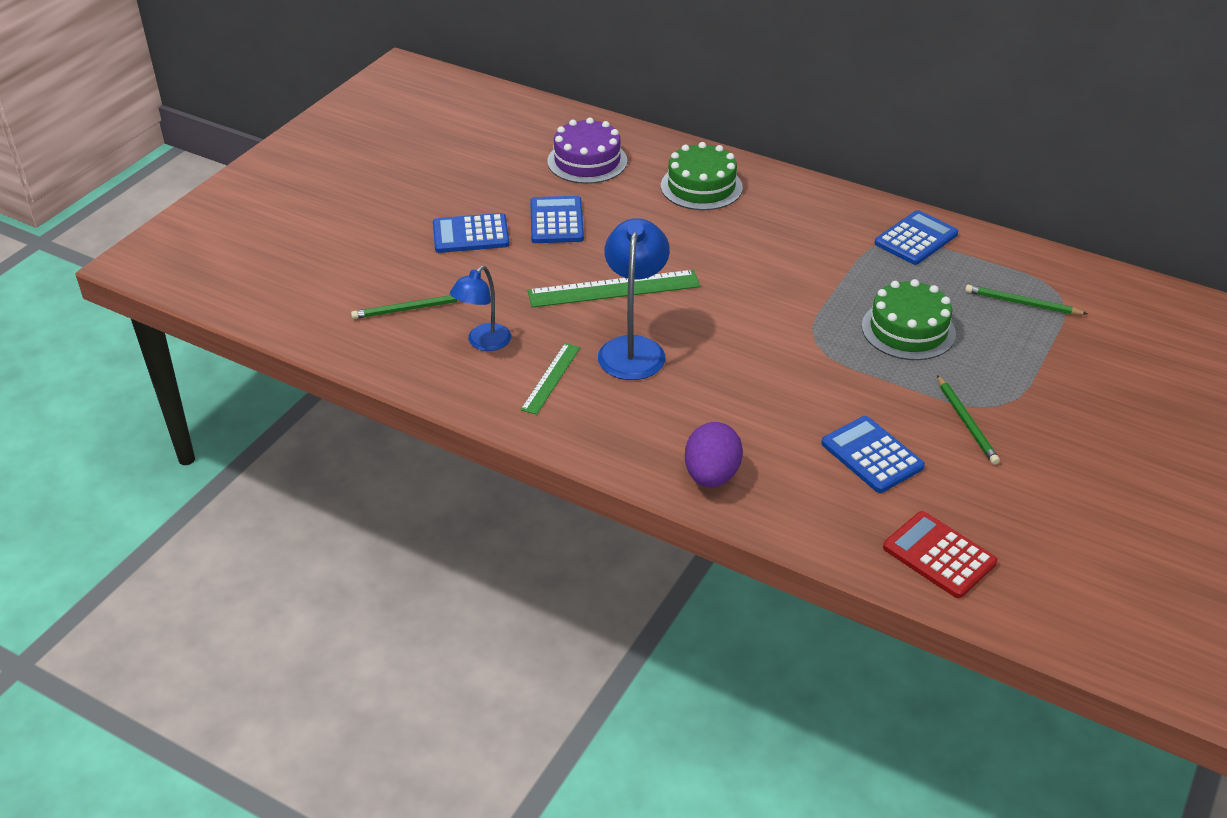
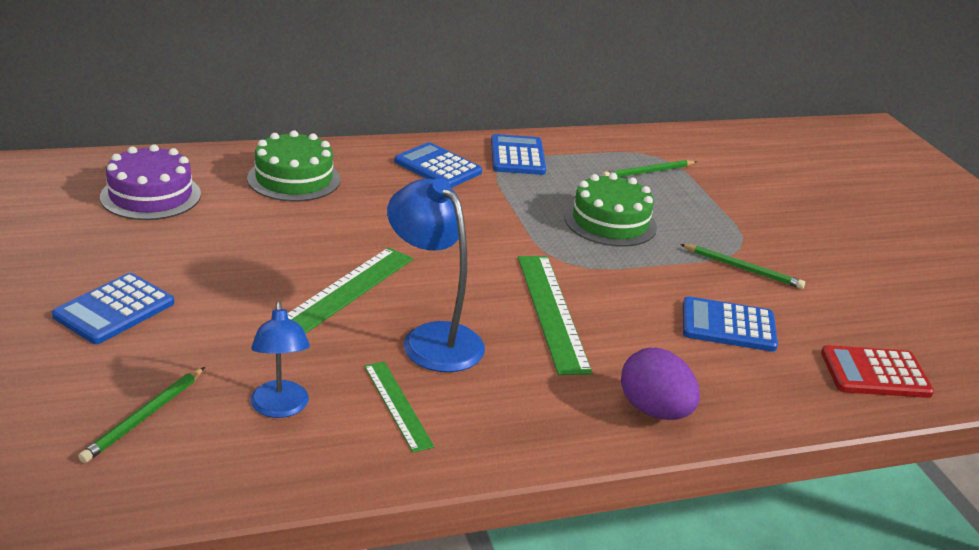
camera: 50 degrees left, 10 degrees down
blue calculator [530,196,584,243] -> blue calculator moved to [394,142,482,188]
none -> green ruler [518,256,592,375]

